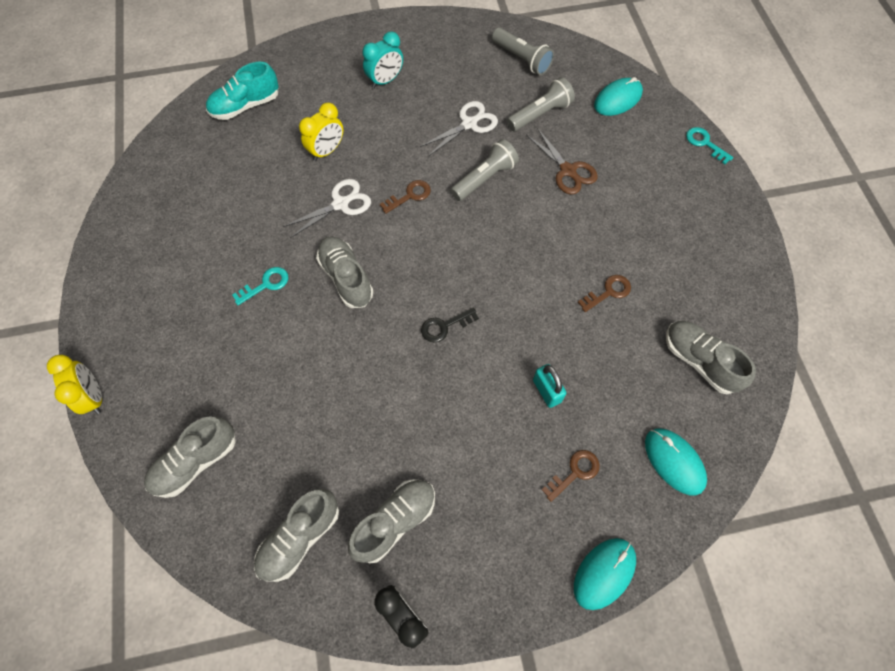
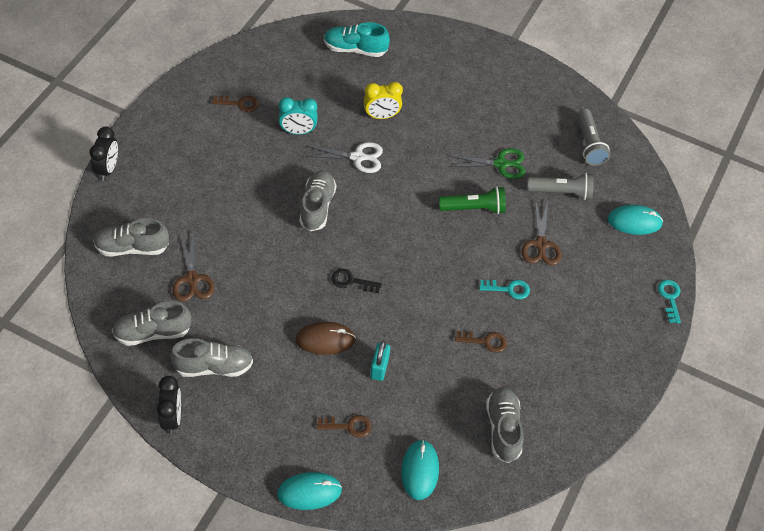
camera: 35 degrees right, 10 degrees down
yellow clock [47,355,102,414] -> black clock [90,127,118,181]
turquoise key [232,267,288,305] -> turquoise key moved to [479,280,530,299]
turquoise clock [362,32,403,88] -> turquoise clock moved to [279,97,318,135]
brown key [380,180,431,214] -> brown key moved to [212,95,259,112]
white scissors [420,101,498,156] -> green scissors [449,148,525,179]
grey flashlight [451,139,519,201] -> green flashlight [439,186,506,214]
none -> brown scissors [172,231,215,302]
none -> brown mouse [295,321,356,355]

